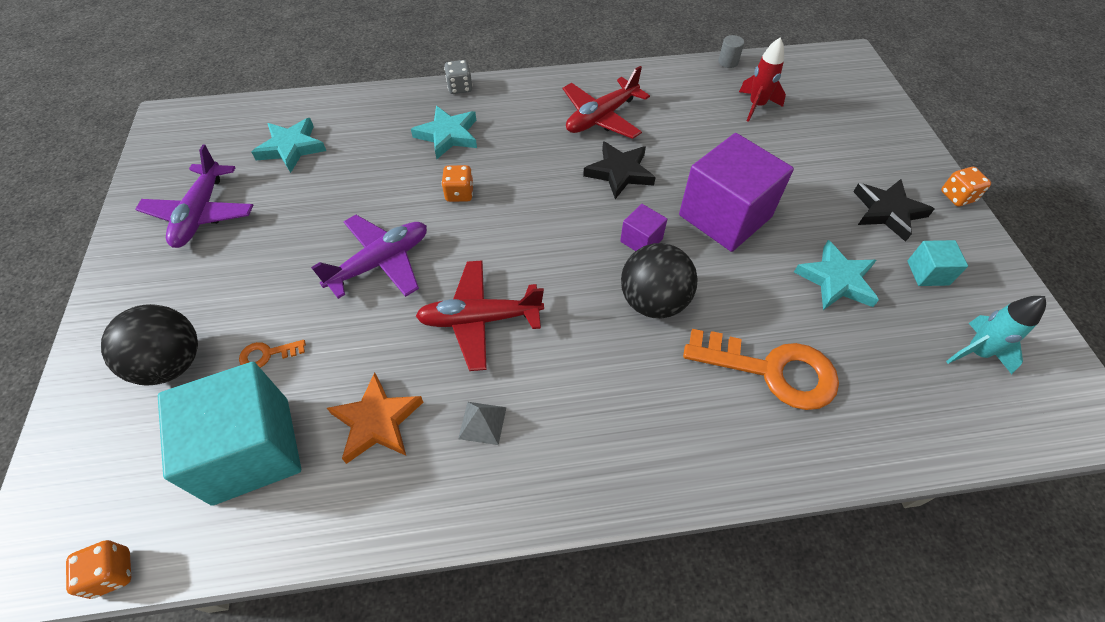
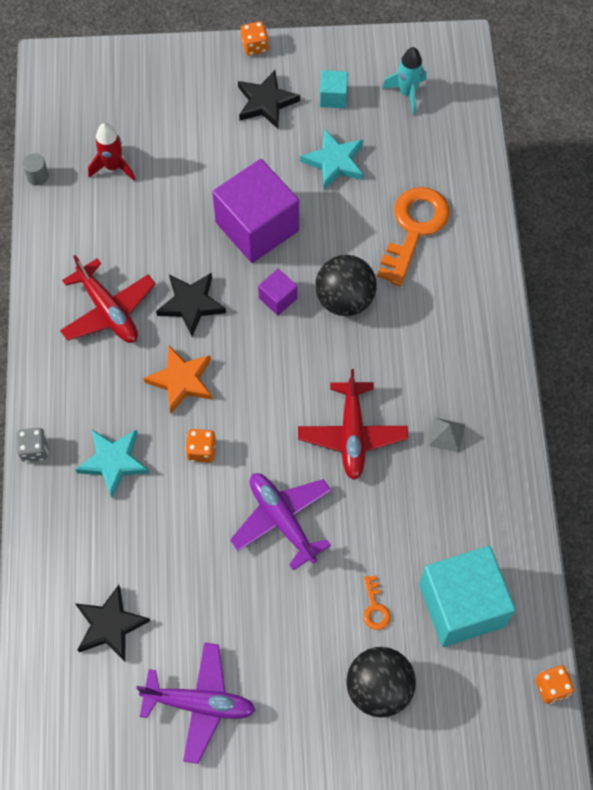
camera: 85 degrees left, 10 degrees up
turquoise star [252,118,326,173] -> black star [75,585,150,661]
orange star [327,372,423,464] -> orange star moved to [143,346,212,413]

